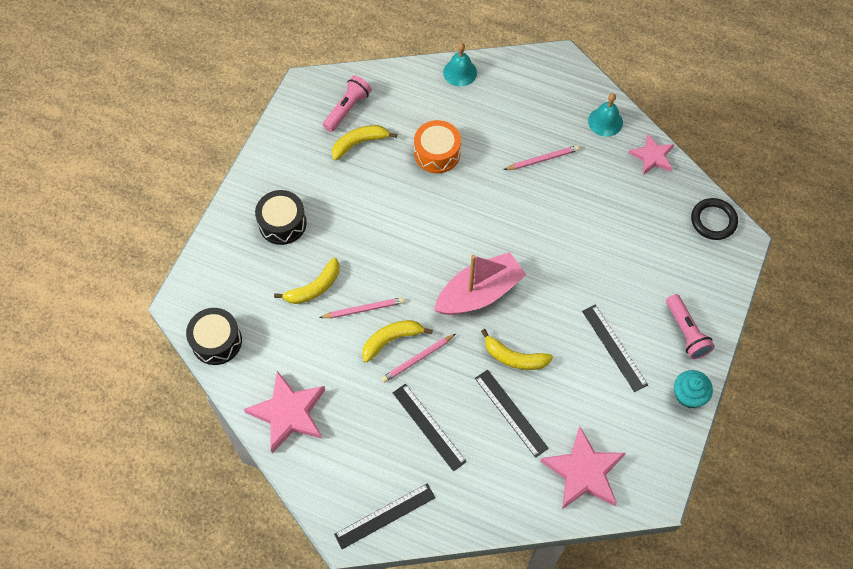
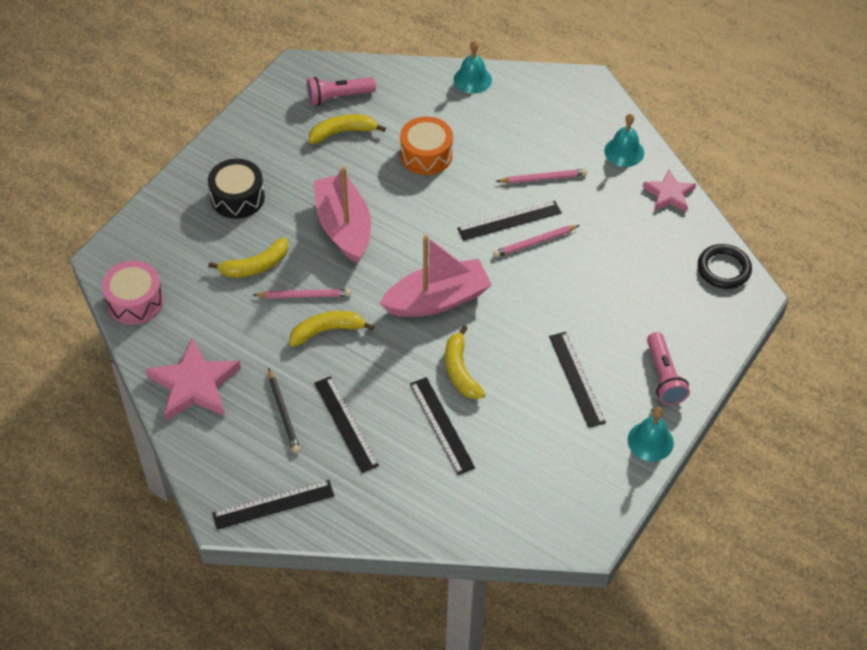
camera: 10 degrees right, 10 degrees down
black drum [186,308,242,365] -> pink drum [102,261,164,325]
pink flashlight [323,76,371,132] -> pink flashlight turned 150 degrees counterclockwise [306,77,376,106]
pink pencil [381,334,456,383] -> pink pencil moved to [493,225,580,257]
yellow banana [481,329,553,370] -> yellow banana turned 45 degrees clockwise [445,325,485,399]
pink star [540,427,626,509] -> none
turquoise cupcake [674,370,713,408] -> turquoise bell [628,407,674,461]
none -> black pencil [268,368,300,453]
none -> pink boat [314,167,371,263]
none -> black ruler [457,201,562,241]

